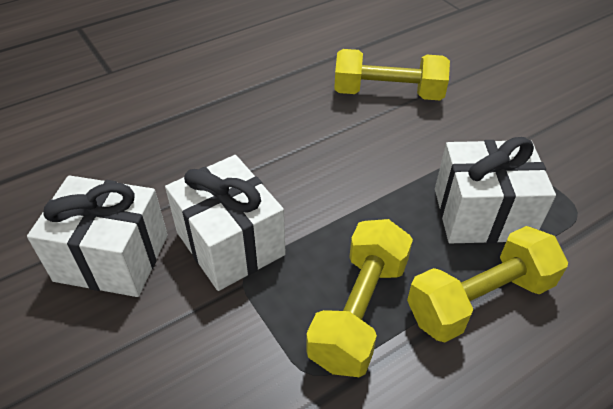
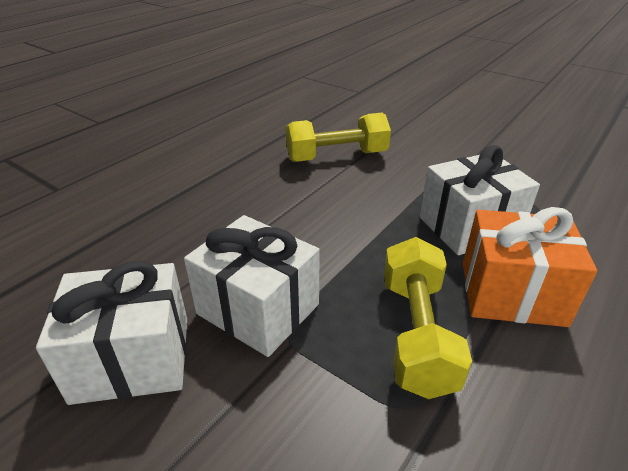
camera: 20 degrees left, 10 degrees down
yellow dumbbell [407,226,568,342] -> orange gift [463,207,597,327]

